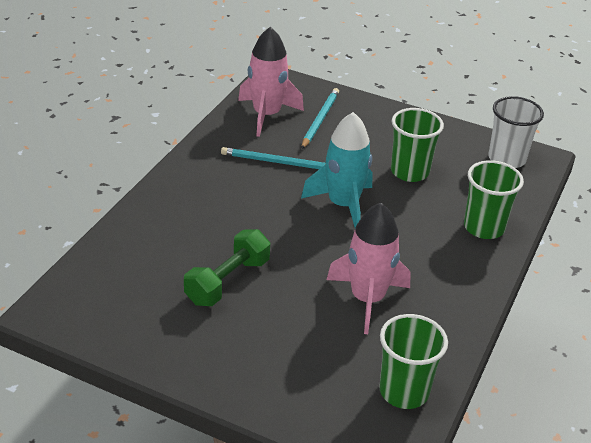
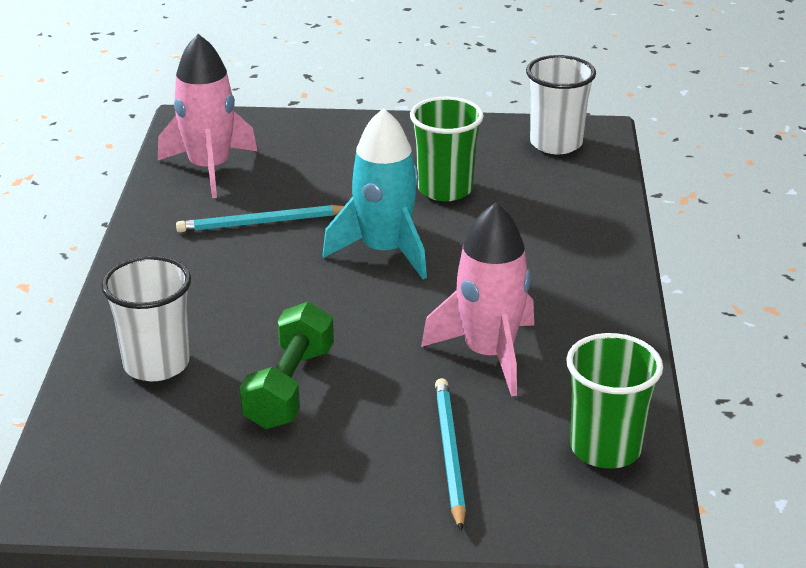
camera: 20 degrees left, 5 degrees down
turquoise pencil [302,88,339,149] -> turquoise pencil moved to [435,378,466,531]
green cup [464,160,524,239] -> none
none -> white cup [101,256,191,381]

